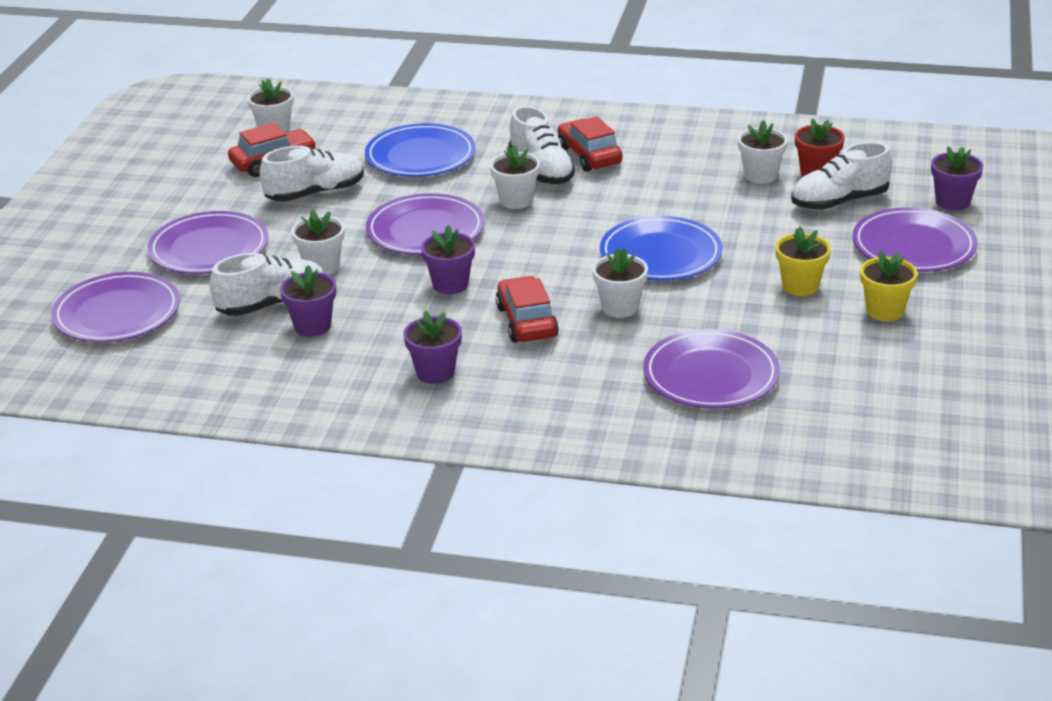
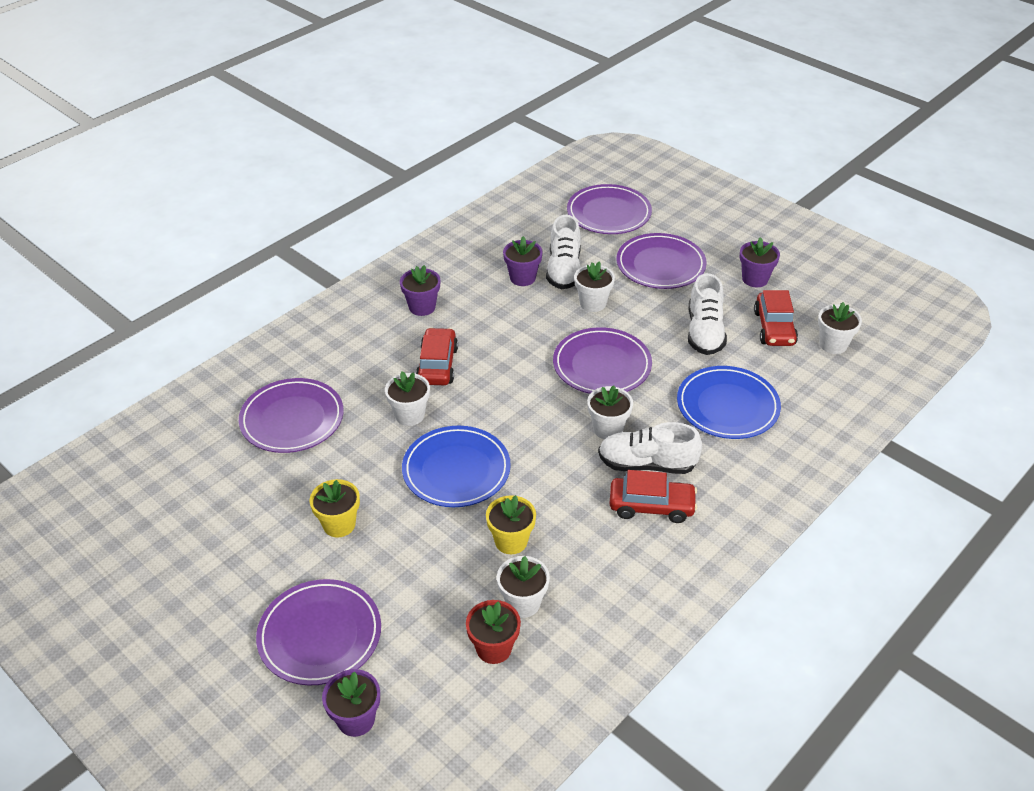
camera: 120 degrees right, 10 degrees up
purple flower pot [421,225,475,294] -> purple flower pot moved to [740,237,780,287]
red car [496,276,559,343] -> red car turned 105 degrees counterclockwise [416,328,458,385]
white shoe [791,142,892,210] -> none
yellow flower pot [860,251,918,321] -> yellow flower pot moved to [486,495,536,554]

